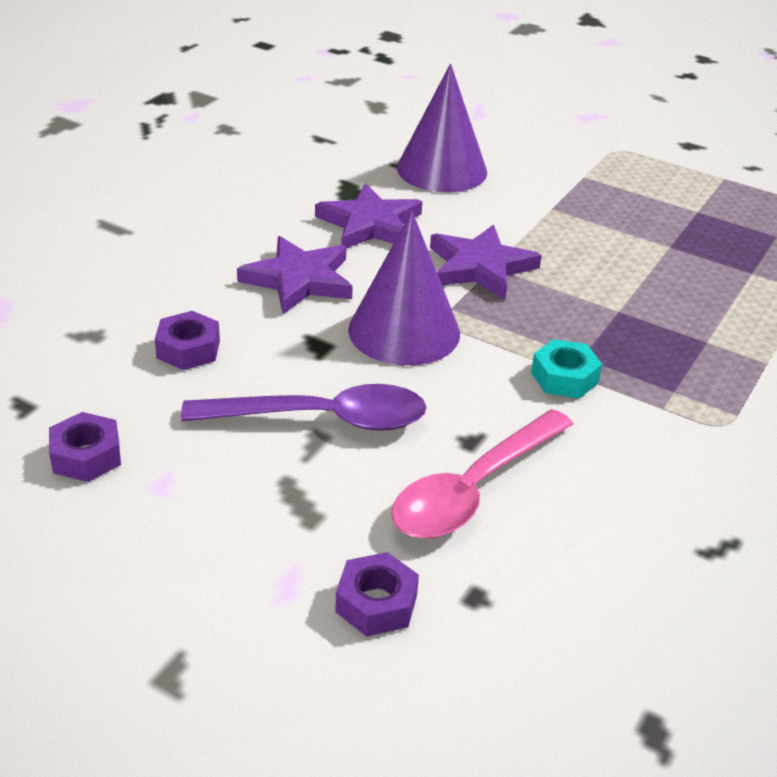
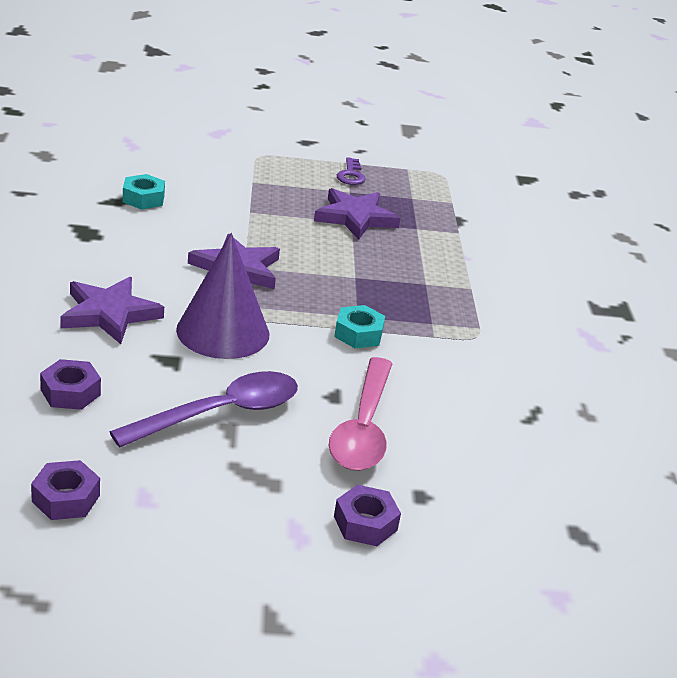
camera: 35 degrees left, 5 degrees down
purple star [315,183,422,248] -> purple star moved to [314,188,400,240]
purple cone [397,64,487,192] -> turquoise nut [123,174,165,210]
none -> purple key [337,157,366,185]

